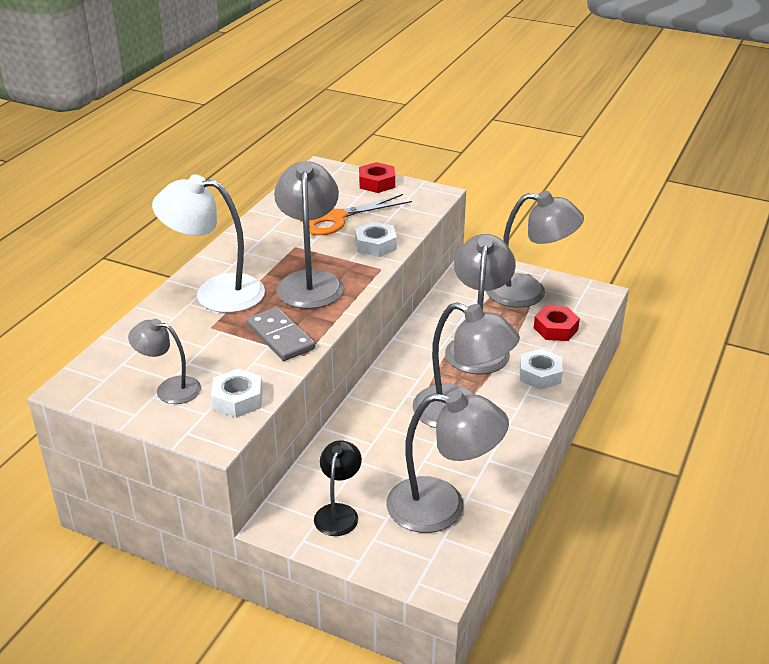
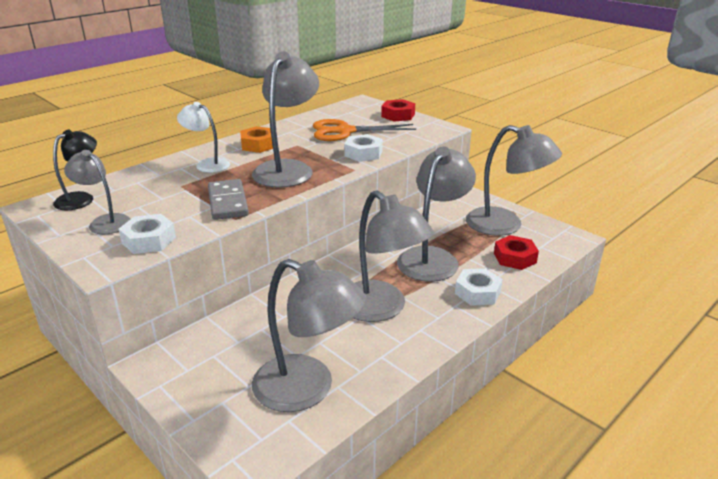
camera: 20 degrees right, 5 degrees down
white lamp [152,174,265,313] -> white lamp [177,102,230,173], size x0.57
black lamp [314,440,362,536] -> black lamp moved to [53,129,97,210]
none -> orange nut [240,126,273,153]

